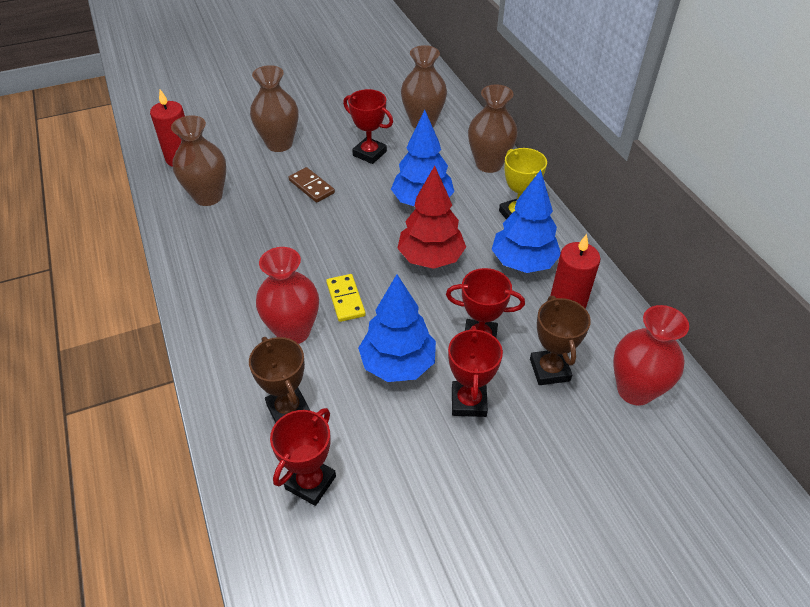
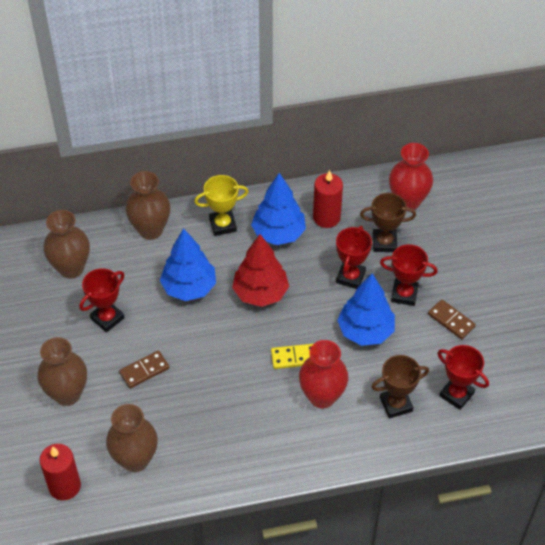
camera: 80 degrees left, 5 degrees up
none -> brown domino [428,299,476,339]

